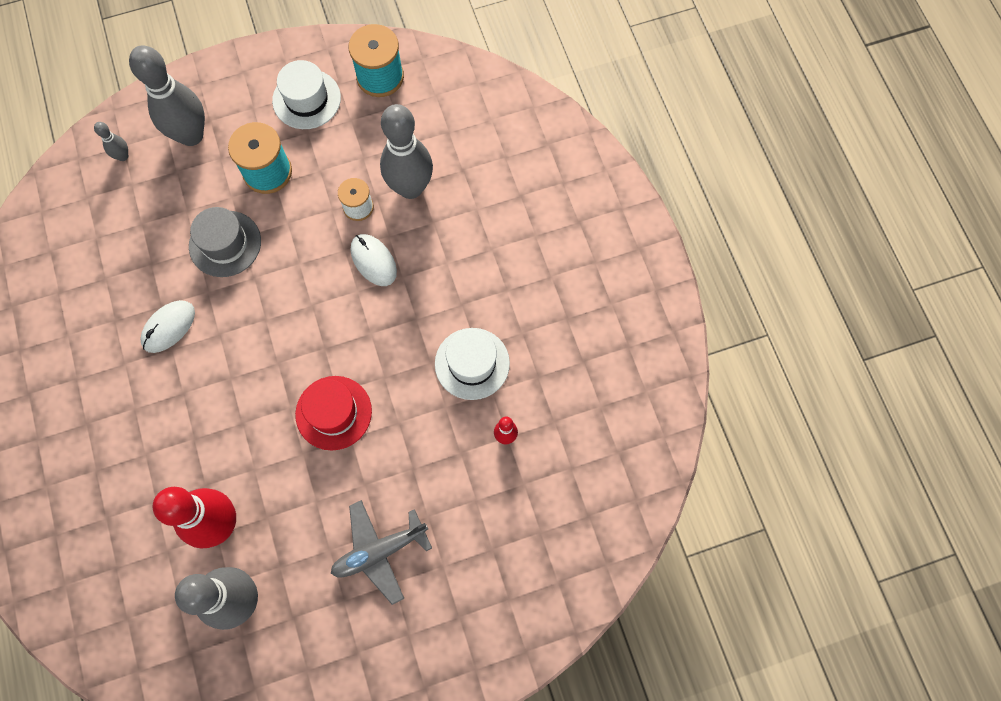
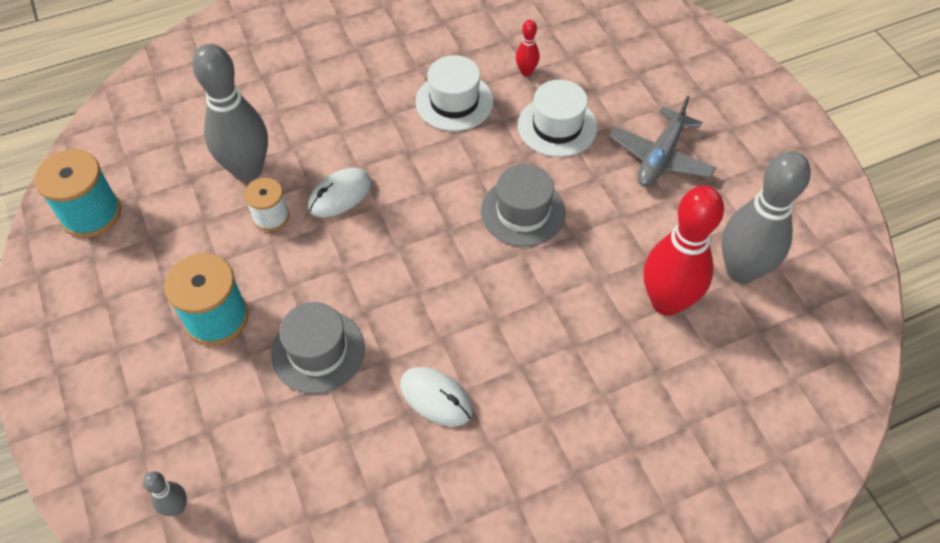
camera: 95 degrees left, 15 degrees down
grey bowling pin [129,45,205,146] -> none
white hat [272,60,341,129] -> white hat moved to [518,80,597,157]
red hat [295,376,372,450] -> grey hat [481,164,566,247]
grey plane [331,500,432,605] -> grey plane turned 60 degrees clockwise [609,96,716,187]

